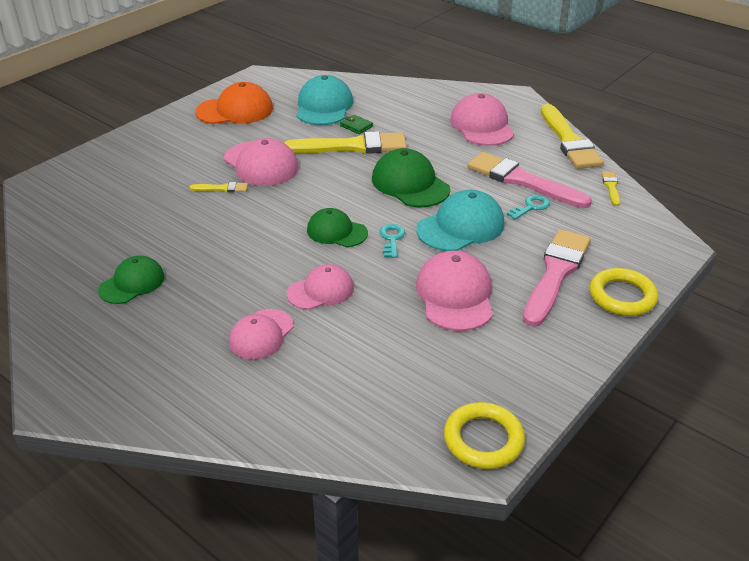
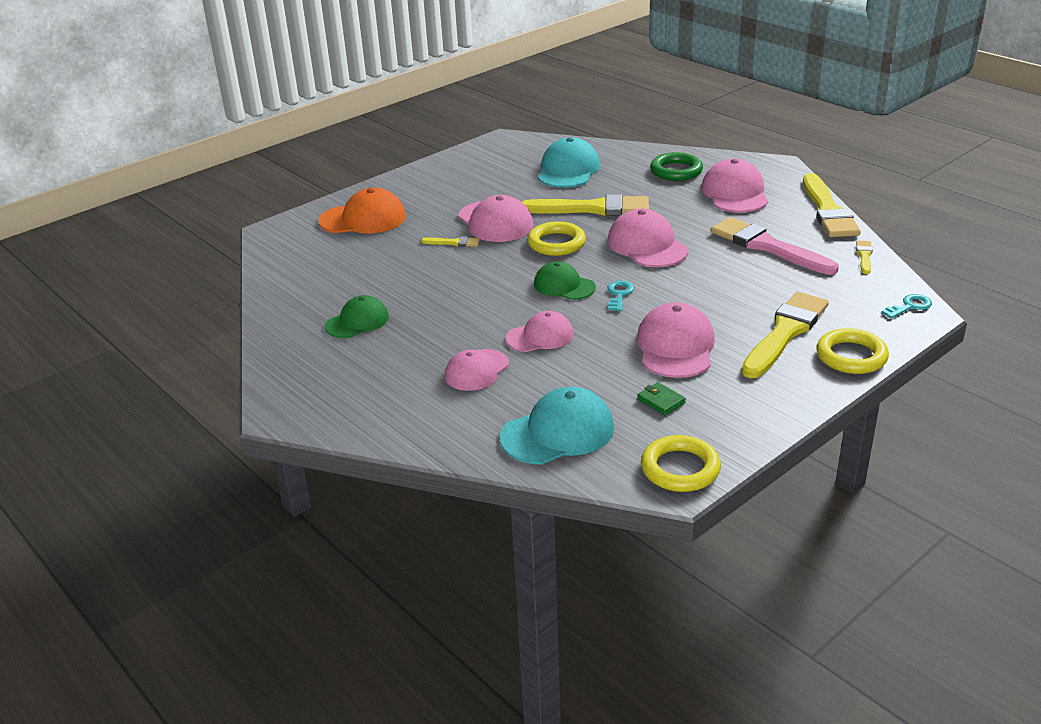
camera: 10 degrees right, 5 degrees down
orange cap [195,82,273,124] -> orange cap moved to [319,188,406,233]
green wallet [340,115,373,134] -> green wallet moved to [637,382,686,415]
green cap [372,148,450,207] -> pink cap [607,209,688,267]
turquoise cap [416,190,505,251] -> turquoise cap moved to [500,387,614,465]
turquoise key [507,195,550,220] -> turquoise key moved to [881,294,932,319]
pink brush [523,229,591,327] -> yellow brush [741,292,829,378]
none -> yellow ring [527,221,586,256]
none -> green ring [650,152,703,181]

